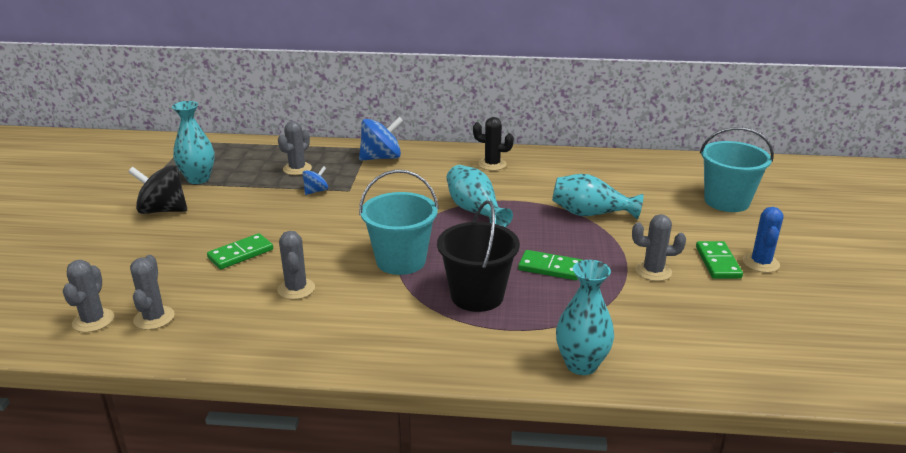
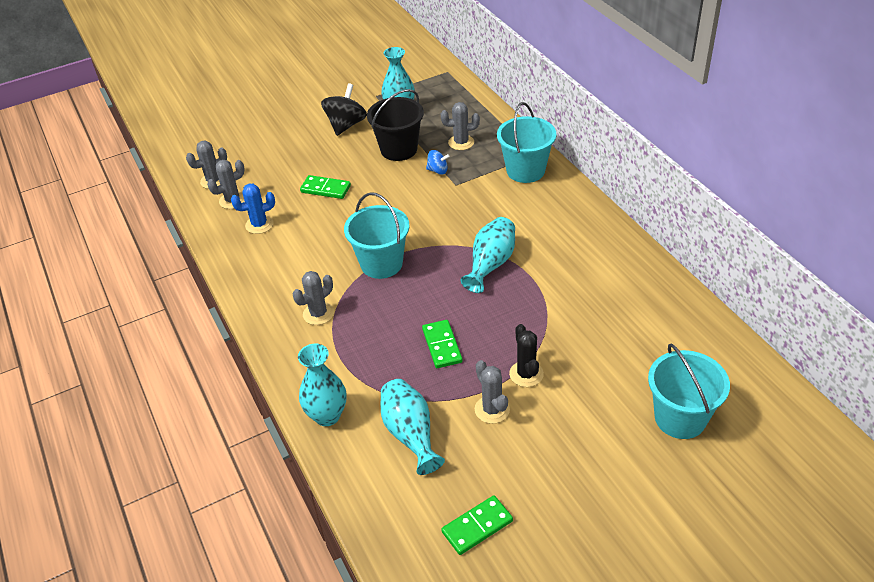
camera: 60 degrees right, 15 degrees up
black spinning top [128,165,187,214] -> black spinning top turned 45 degrees clockwise [321,83,367,136]
grey cactus [277,231,315,300] -> grey cactus moved to [293,271,334,325]
blue spinning top [359,117,403,161] -> turquoise bucket [497,102,556,183]
black bucket [437,200,520,312] -> black bucket moved to [367,89,424,161]
black cactus [473,117,514,171] -> black cactus moved to [509,324,544,387]
turquoise vase [552,174,643,219] -> turquoise vase moved to [380,379,445,475]
green domino [696,241,743,279] -> green domino moved to [441,495,513,555]
blue cactus [743,207,783,273] -> blue cactus moved to [231,184,275,234]

